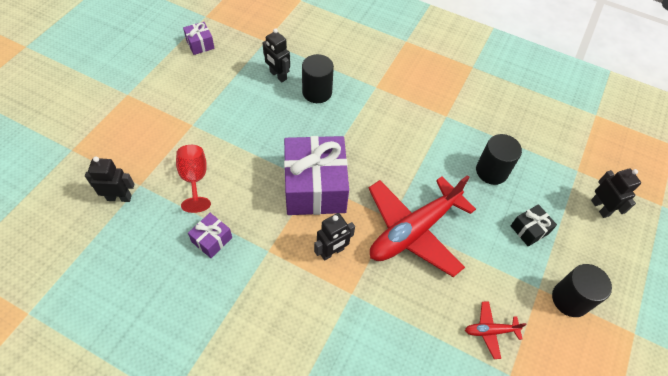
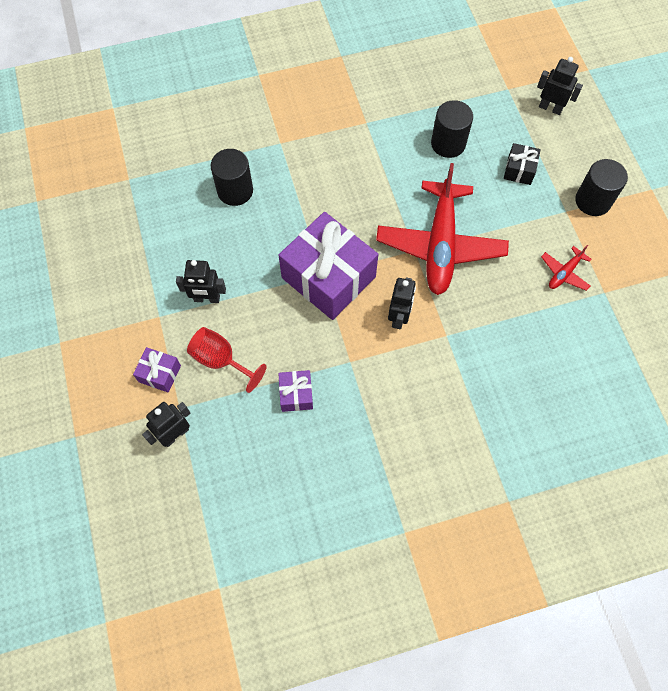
camera: 40 degrees left, 10 degrees up
purple gift [183,22,215,55] -> purple gift moved to [133,347,181,393]
black robot [263,28,290,82] -> black robot moved to [176,260,226,303]

